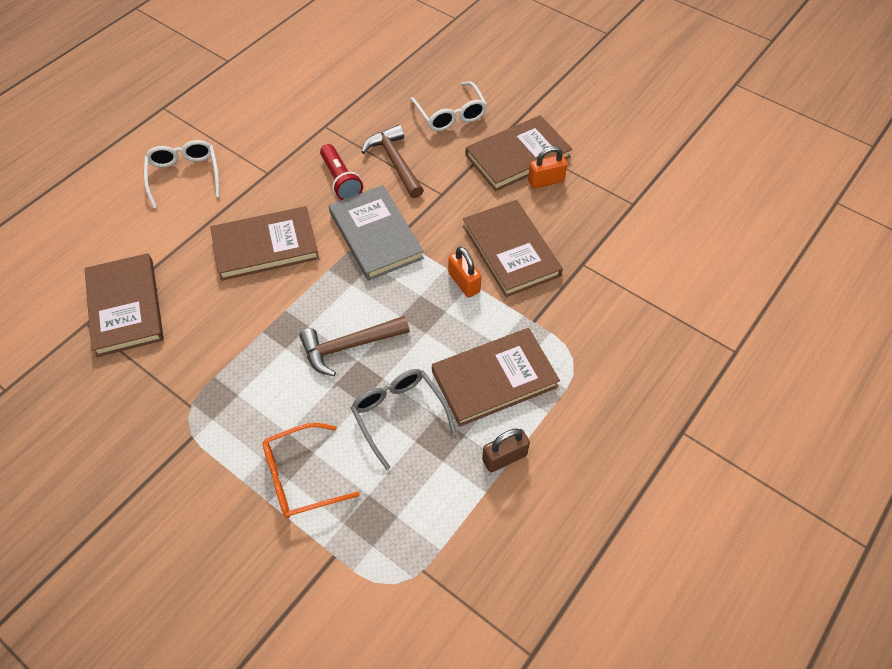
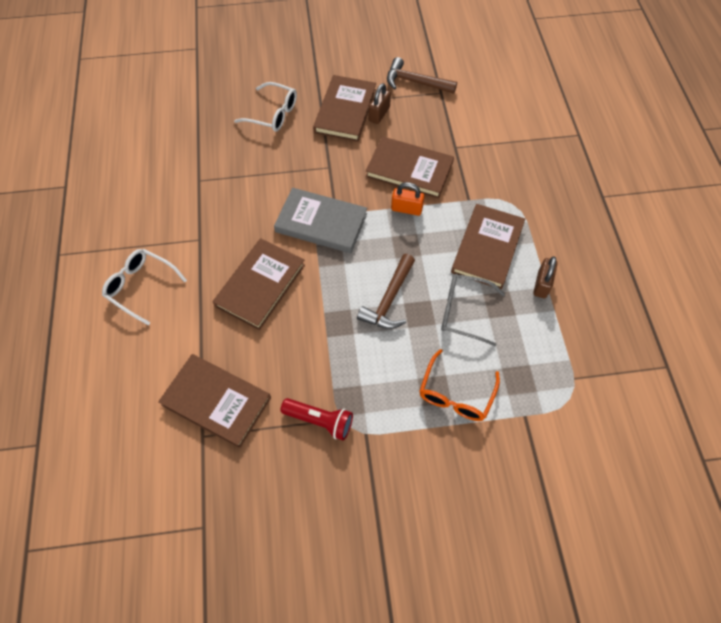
camera: 45 degrees left, 5 degrees up
red flashlight [320,144,363,200] -> red flashlight moved to [281,398,353,441]
brown hammer [361,125,424,198] -> brown hammer moved to [387,57,457,94]
orange padlock [528,146,567,189] -> brown padlock [369,83,391,124]

